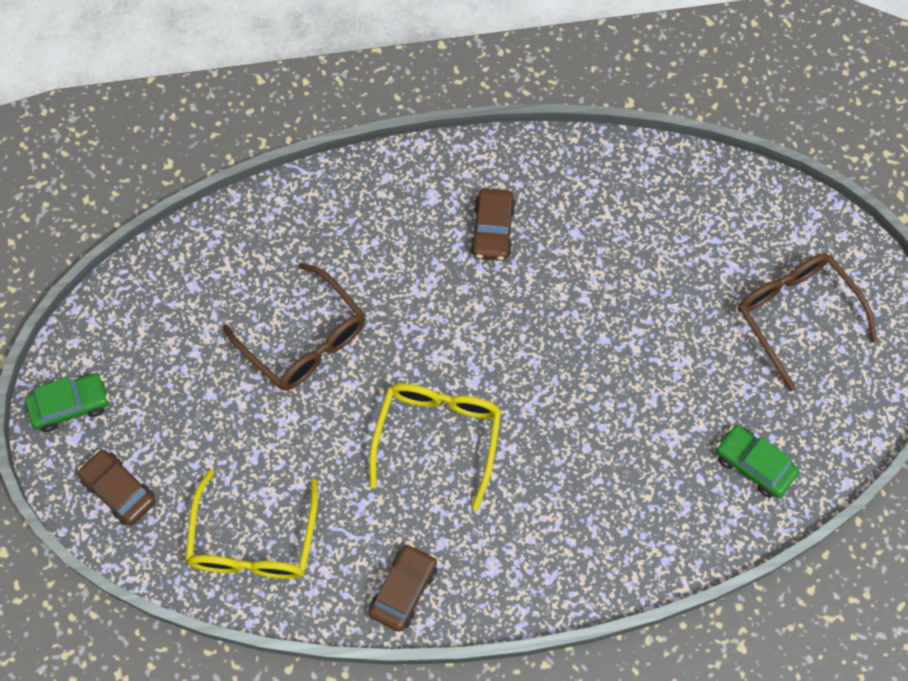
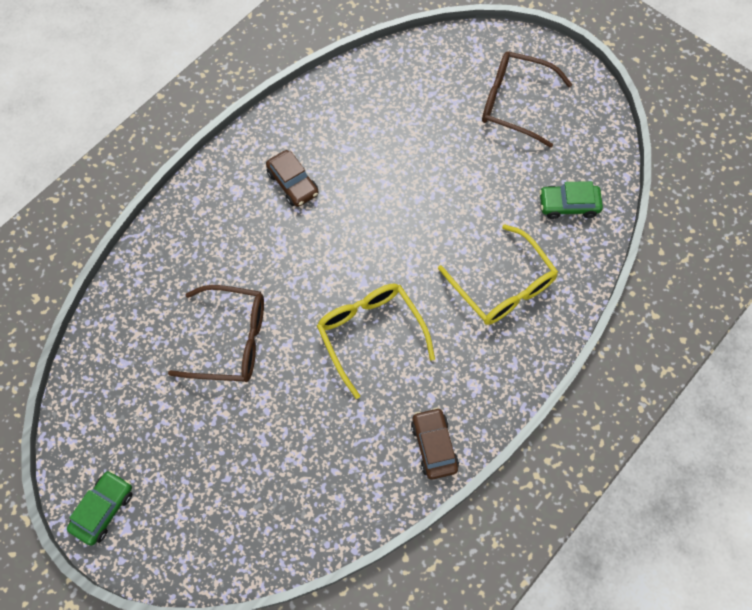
camera: 40 degrees left, 0 degrees up
brown car [78,449,156,526] -> none
yellow glasses [185,469,318,579] -> yellow glasses moved to [438,224,558,325]

